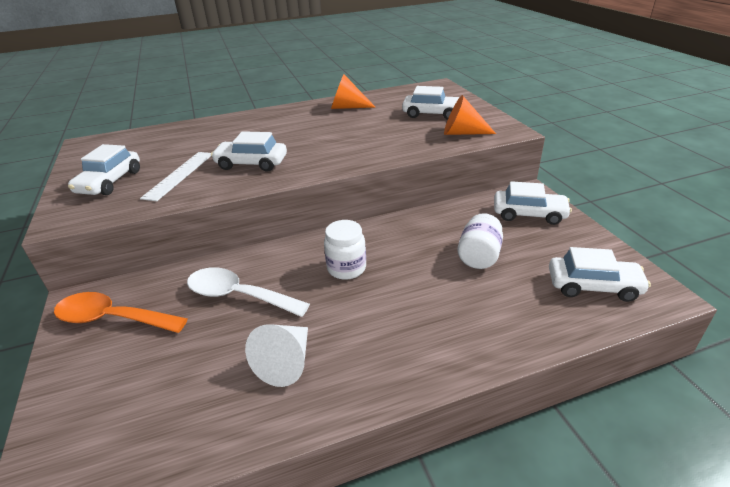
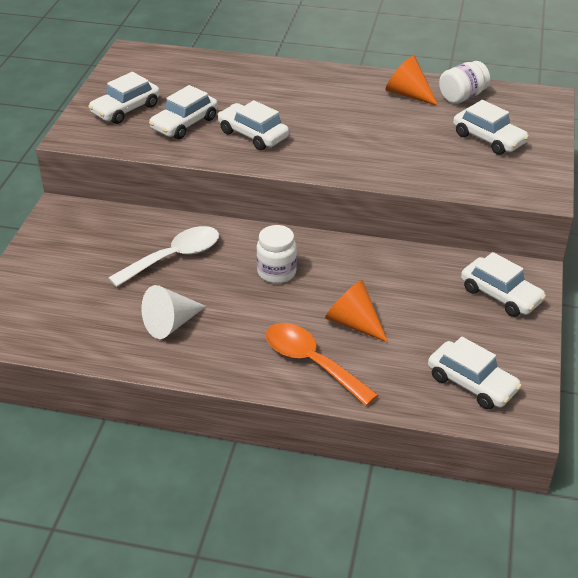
camera: 30 degrees right, 5 degrees up
orange spoon [54,292,188,333] -> orange spoon moved to [266,323,378,406]
white ruler [140,152,211,201] -> white car [149,85,218,139]
white spoon [187,267,310,317] -> white spoon turned 90 degrees clockwise [108,226,219,287]
orange cone [444,95,496,135] -> orange cone moved to [325,280,388,342]
white jar [457,213,503,269] -> white jar moved to [439,61,490,104]

